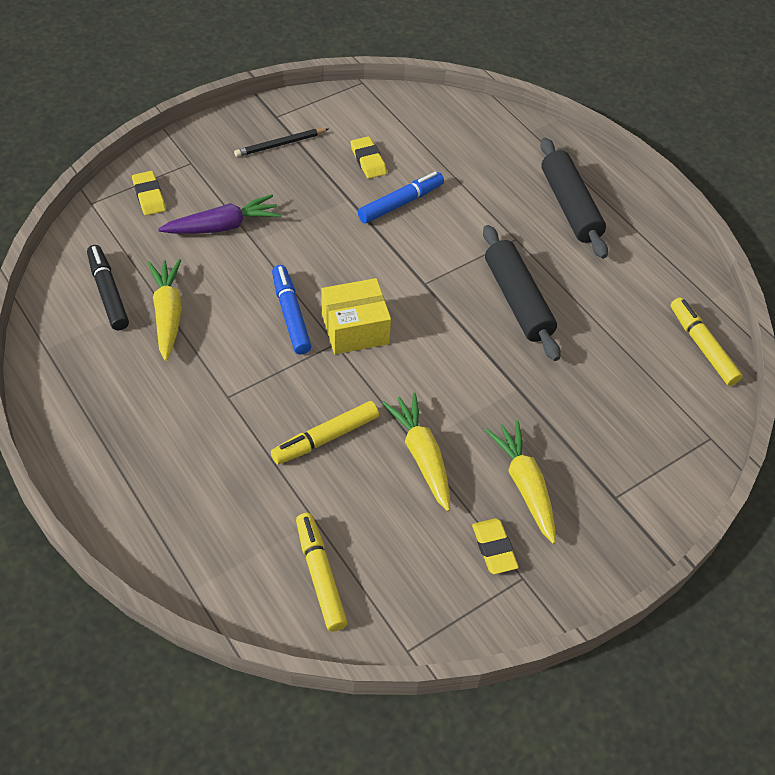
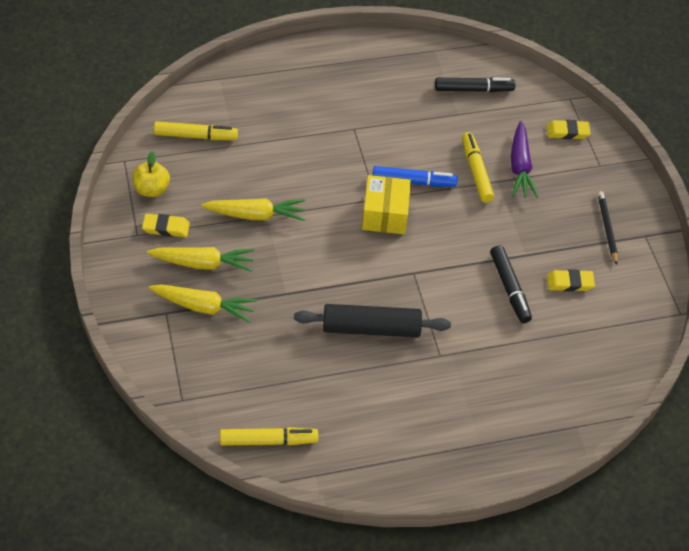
camera: 110 degrees right, 0 degrees up
yellow carrot [148,259,182,361] -> yellow carrot moved to [149,284,257,323]
yellow marker [271,401,379,464] -> yellow marker moved to [462,132,494,203]
blue marker [358,172,444,223] -> black marker [490,245,532,323]
black rolling pin [540,138,608,259] -> none
none -> yellow apple [133,151,170,197]

